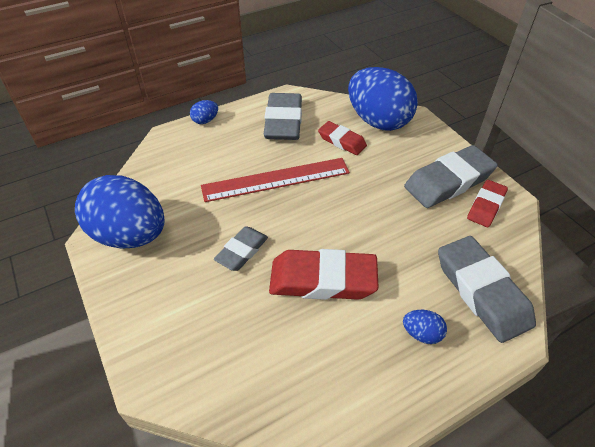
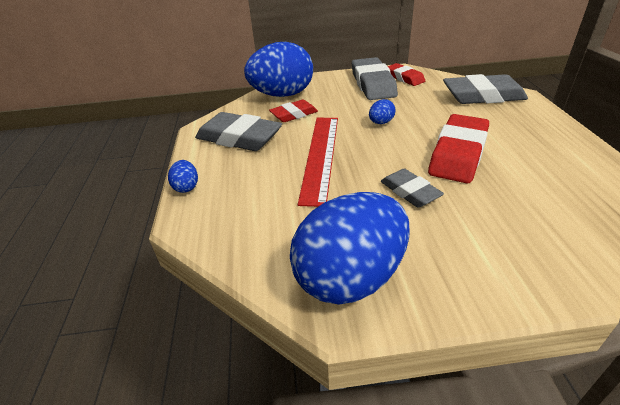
camera: 65 degrees left, 10 degrees down
blue egg [403,310,447,344] -> blue egg moved to [369,99,396,124]

